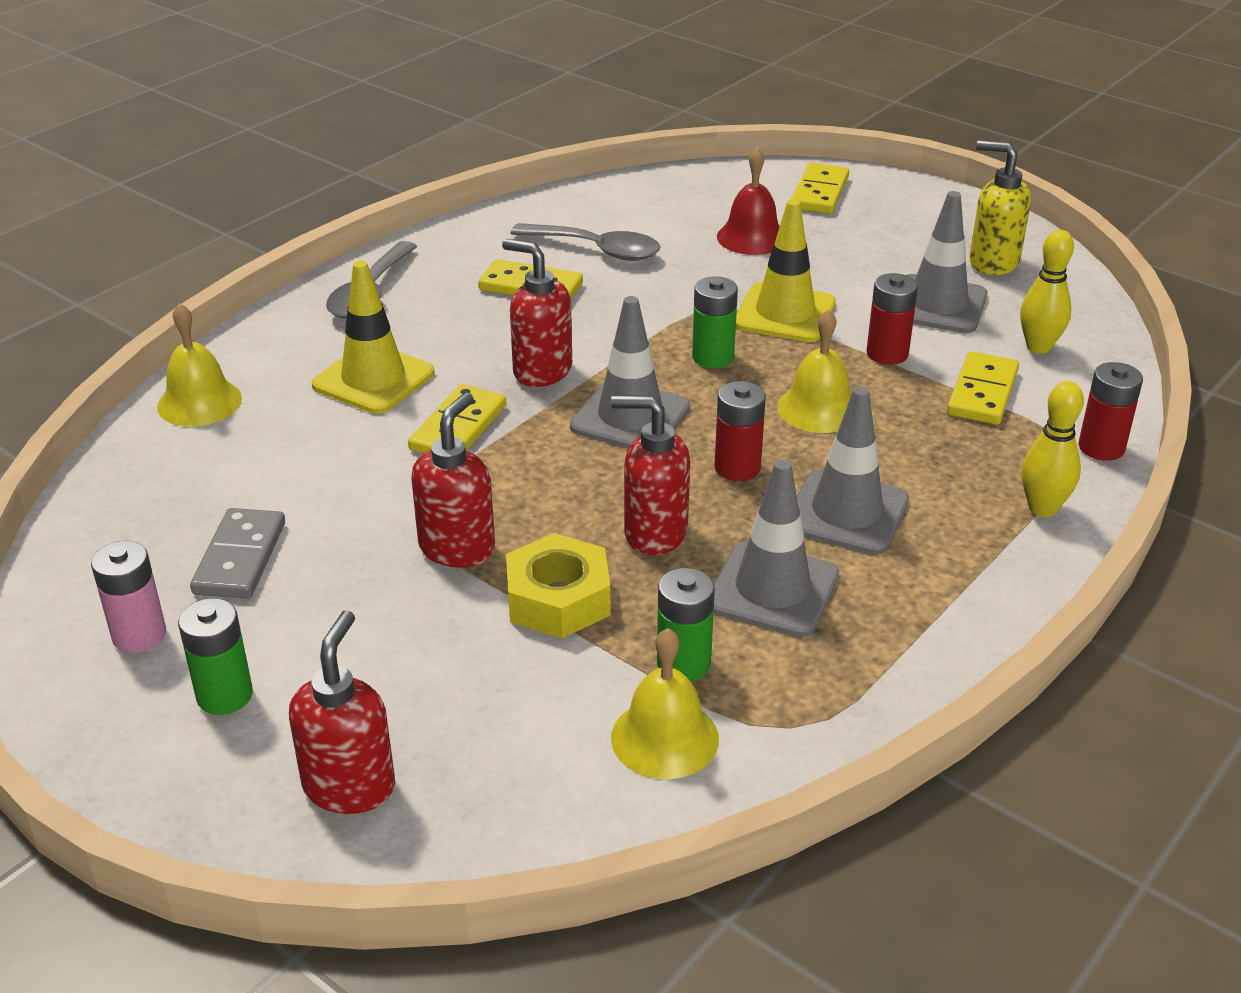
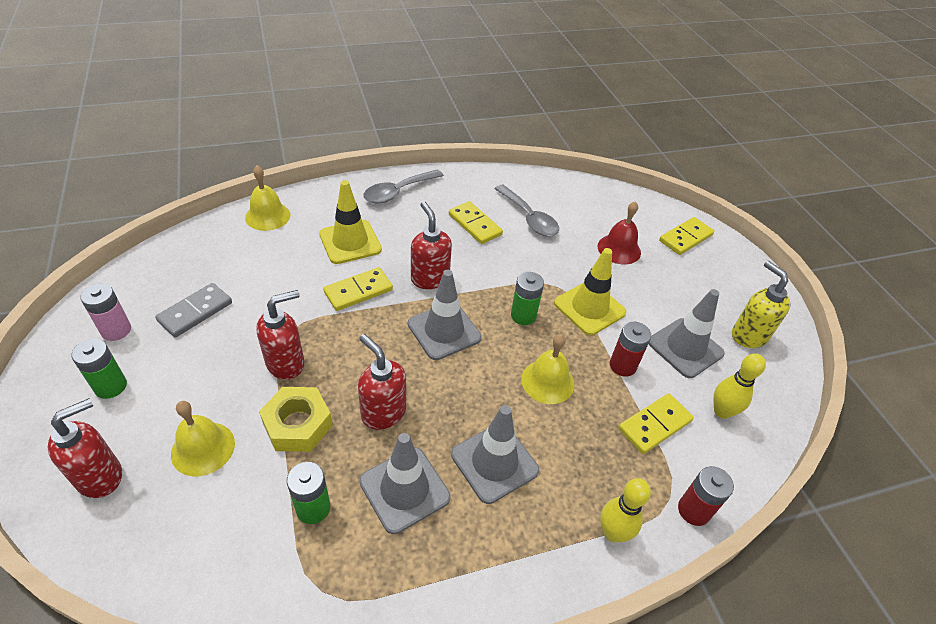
camera: 30 degrees right, 10 degrees up
yellow bell [611,628,719,779] -> yellow bell moved to [171,401,235,476]
red battery [714,381,766,481] -> none

